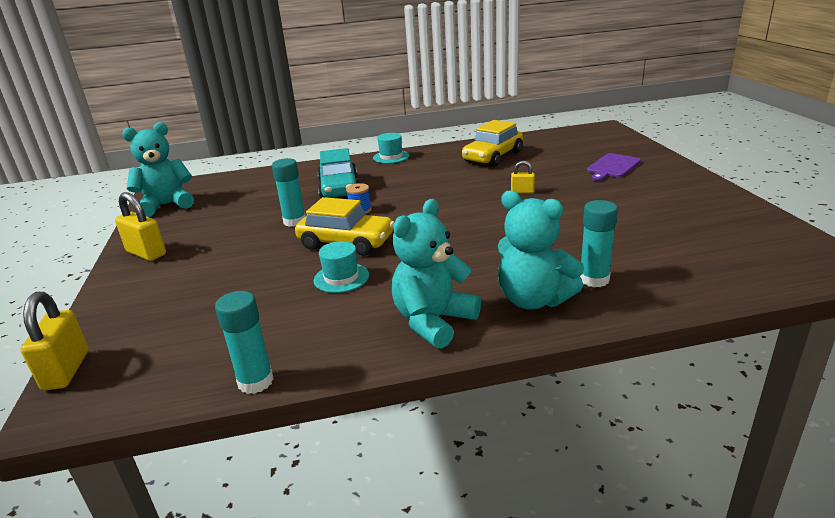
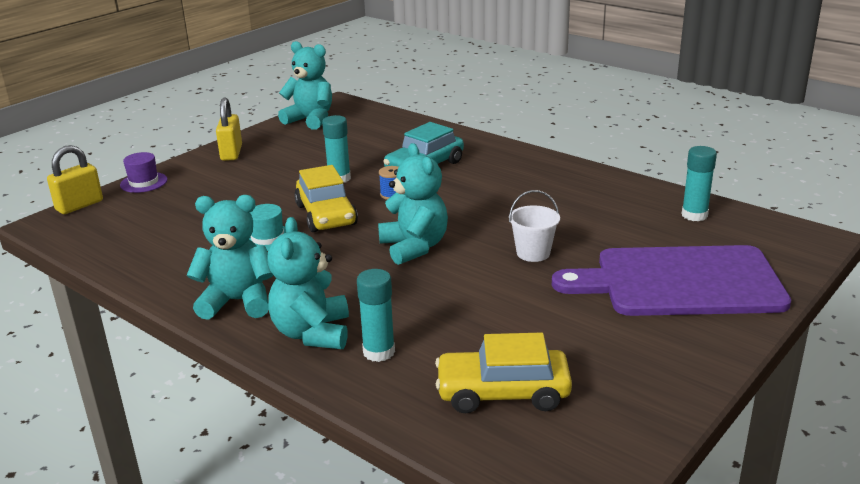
camera: 50 degrees right, 0 degrees up
turquoise glue stick [215,291,274,394] -> turquoise glue stick moved to [682,146,717,221]
turquoise hat [373,133,410,163] -> none
yellow car [462,120,523,167] -> yellow car moved to [435,333,572,413]
yellow padlock [511,161,535,193] -> white bucket [509,190,560,262]
purple cutting board [587,153,641,181] -> purple cutting board [552,245,791,316], size x2.21
none -> purple hat [120,152,167,193]
none -> turquoise teddy bear [378,143,448,265]

